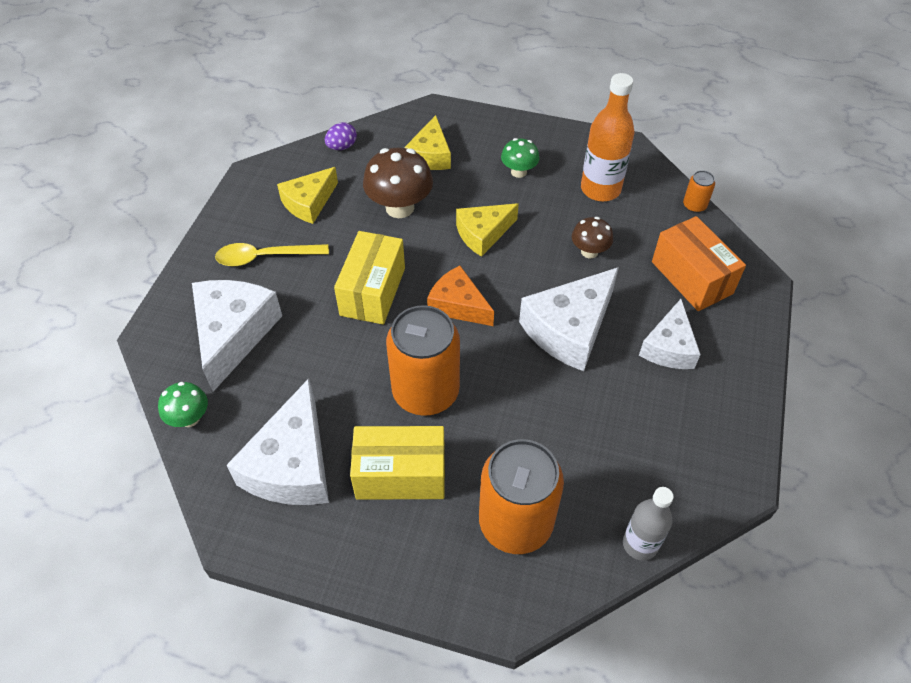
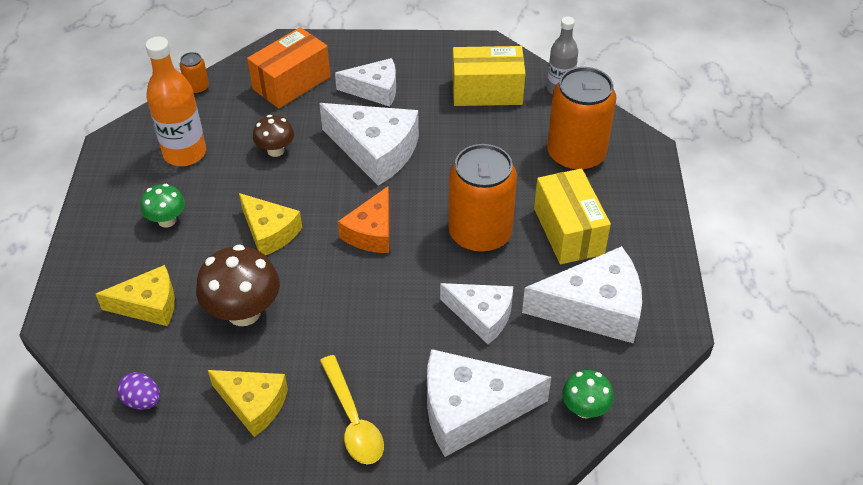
camera: 105 degrees left, 5 degrees down
yellow box [334,231,405,325] -> yellow box moved to [452,46,526,106]
none -> white cheese [440,283,513,344]

